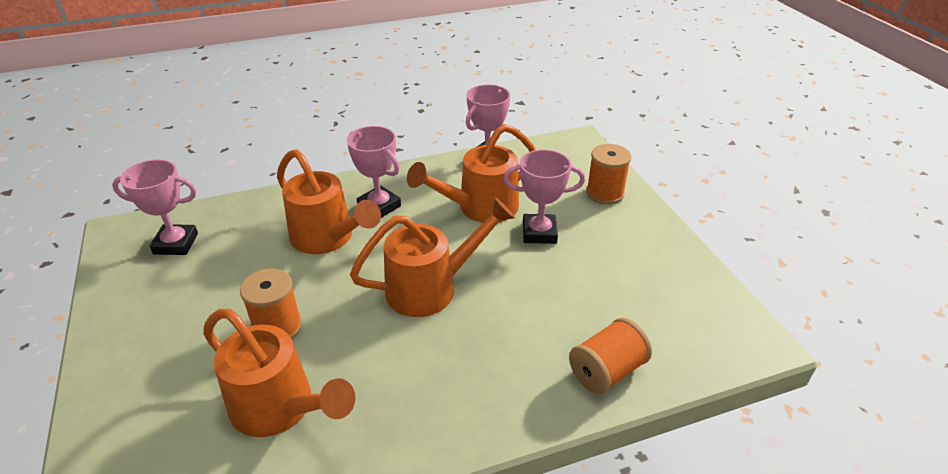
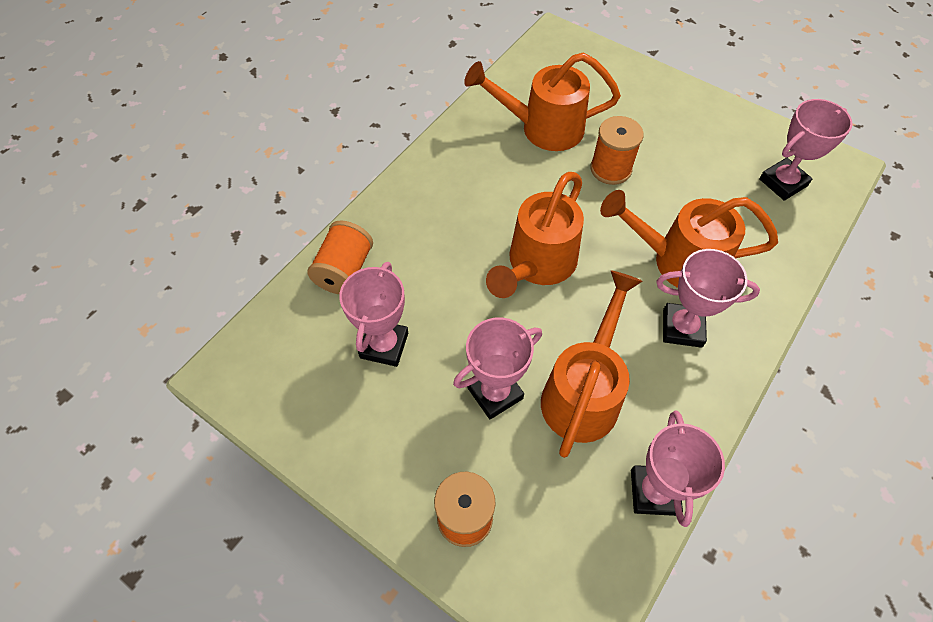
camera: 145 degrees right, 20 degrees up
none -> pink trophy [339,262,408,367]

